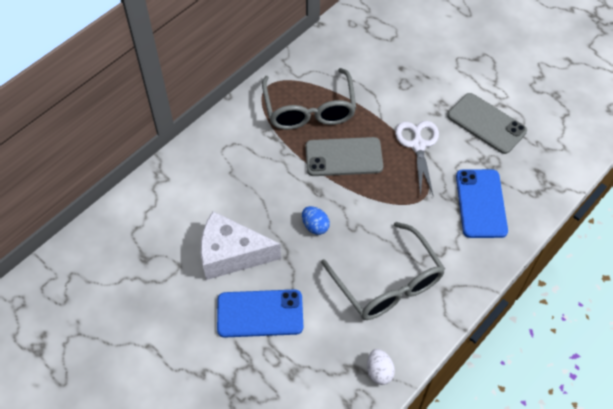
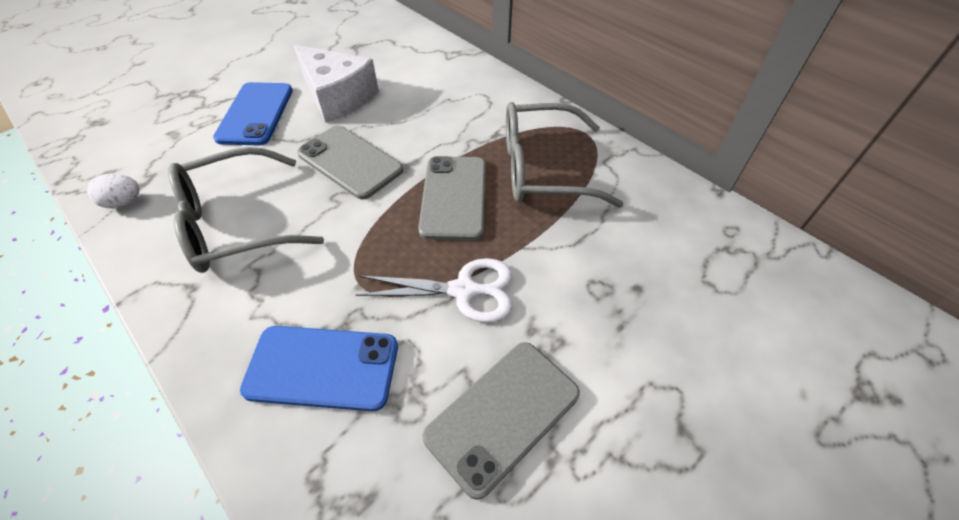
camera: 95 degrees right, 5 degrees down
white cheese [201,211,281,280] -> white cheese turned 120 degrees clockwise [293,45,379,123]
blue egg [302,206,330,235] -> grey phone [297,126,403,200]

